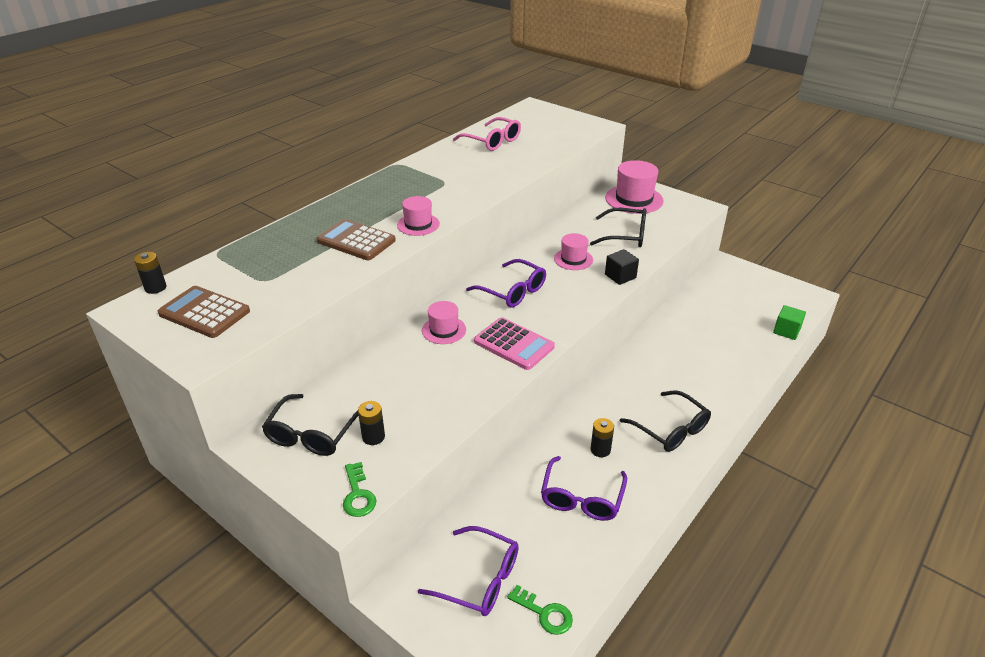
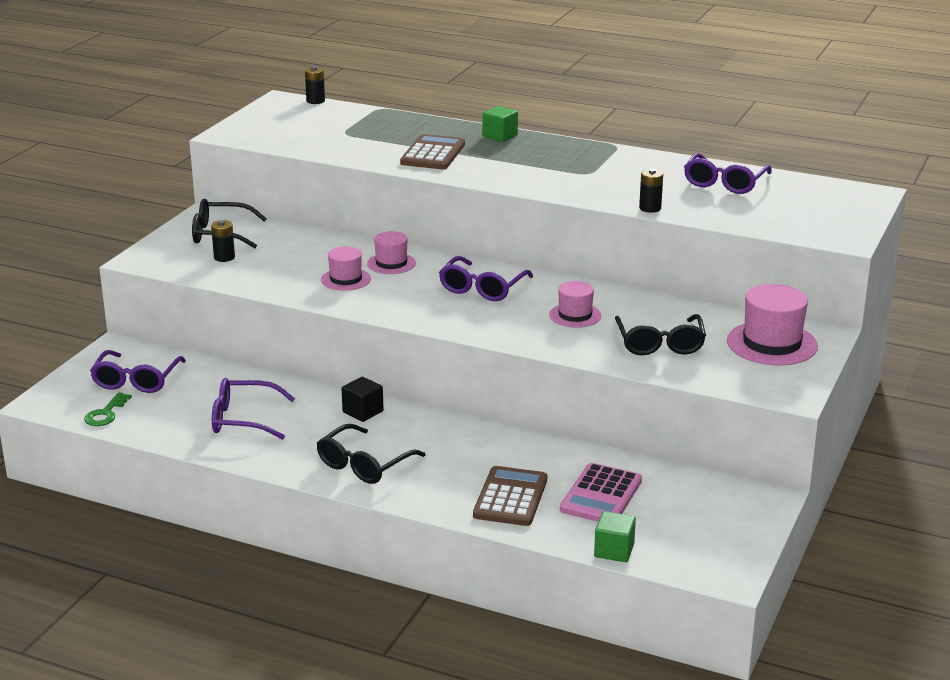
camera: 75 degrees right, 10 degrees down
brown calculator [158,286,250,338] -> brown calculator moved to [473,466,547,526]
green key [343,462,377,517] -> none
pink hat [397,196,440,236] -> pink hat moved to [321,246,371,291]
pink glasses [453,117,521,151] -> purple glasses [684,153,772,194]
pink calculator [474,317,555,370] -> pink calculator moved to [560,463,642,522]
black battery [591,418,614,457] -> black battery moved to [639,169,663,213]
black cube [605,249,639,285] -> black cube moved to [341,377,384,422]
none -> green cube [482,106,518,142]

